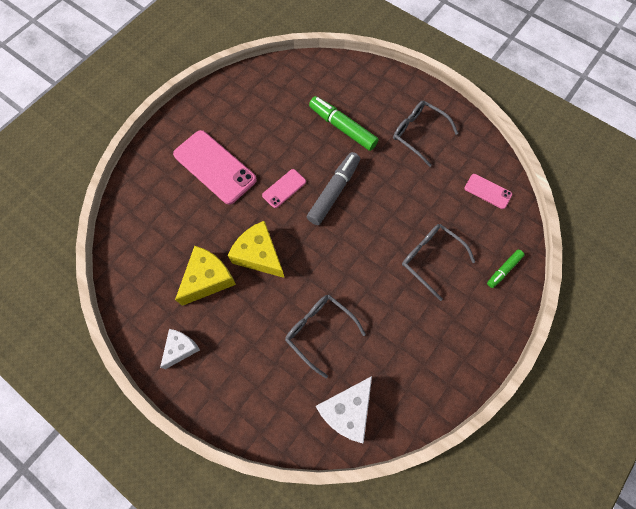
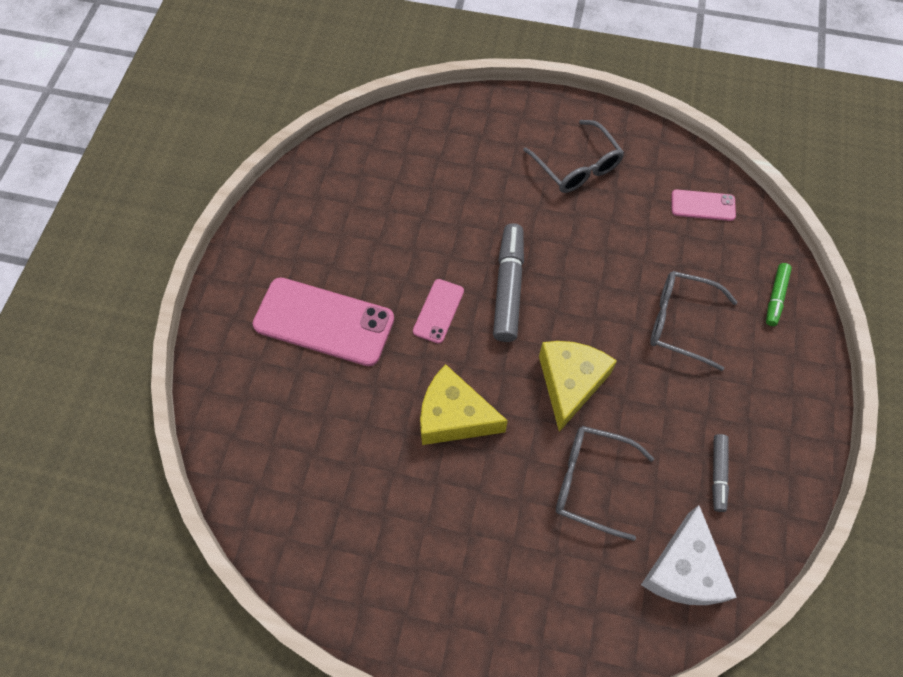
camera: 25 degrees left, 5 degrees down
white cheese [160,329,200,369] -> none
yellow cheese [175,246,236,306] -> yellow cheese moved to [539,341,617,432]
green marker [309,96,379,151] -> none
grey glasses [393,101,458,167] -> grey glasses turned 135 degrees counterclockwise [523,120,624,193]
none -> grey marker [712,434,729,512]

